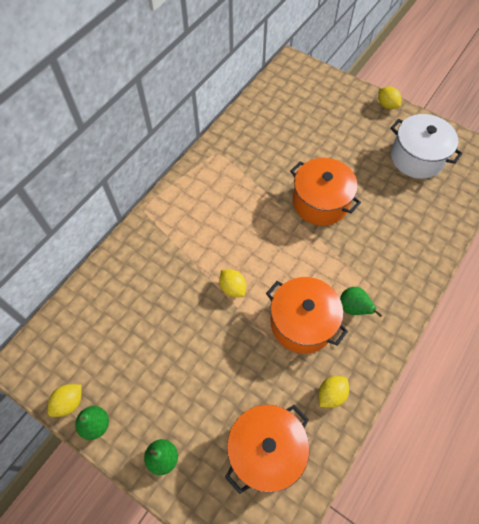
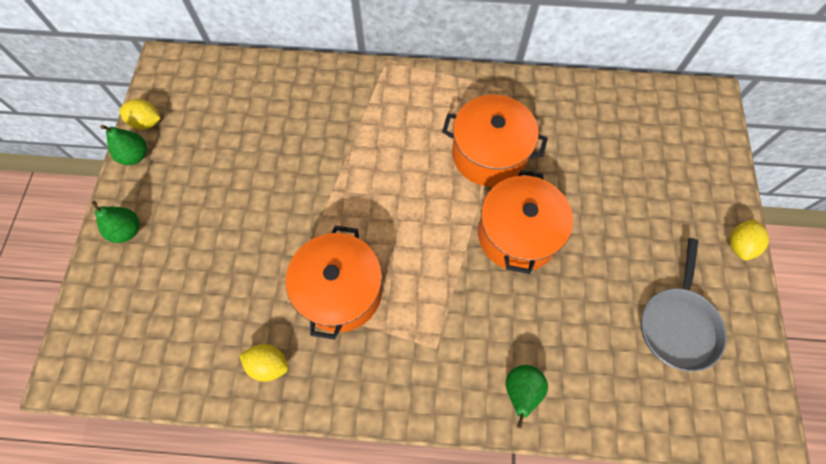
camera: 60 degrees right, 5 degrees up
yellow lemon [219,269,246,297] -> none
orange pot [225,405,310,494] -> orange pot moved to [442,95,548,187]
green pear [340,287,382,317] -> green pear moved to [506,365,548,428]
white pot [390,114,463,179] -> grey pan [641,238,727,372]

